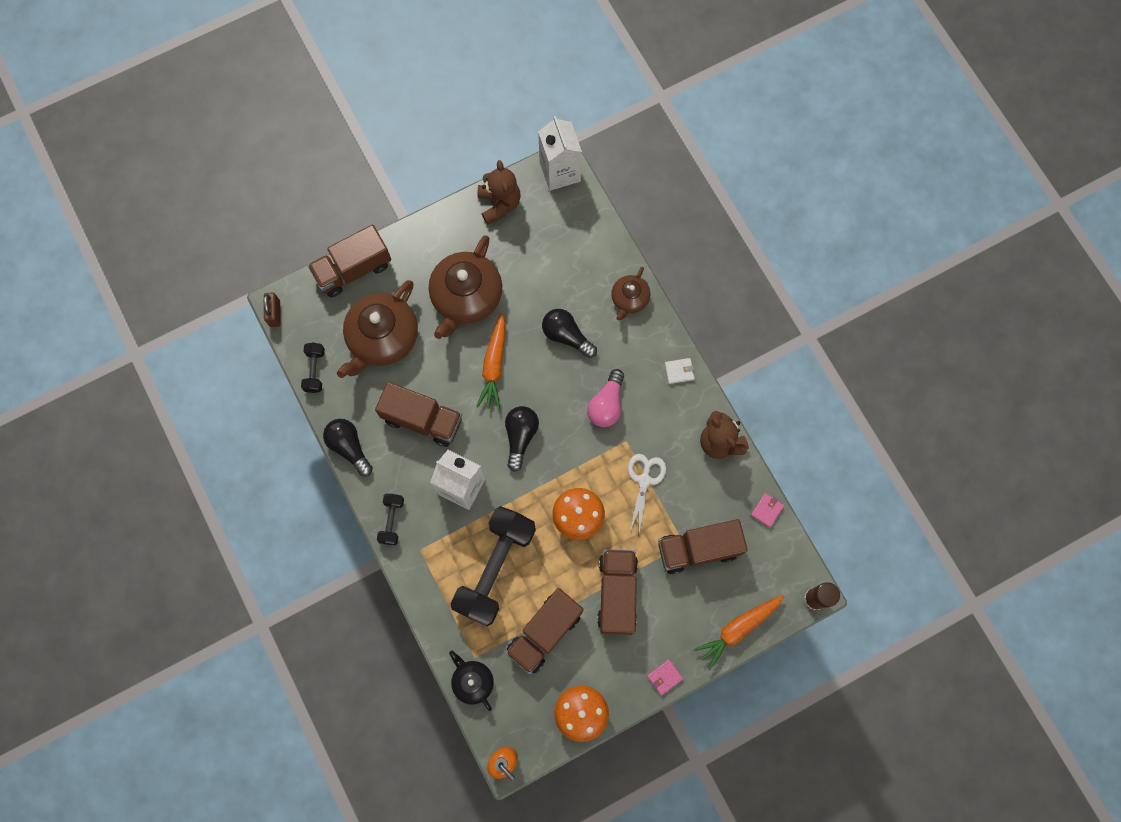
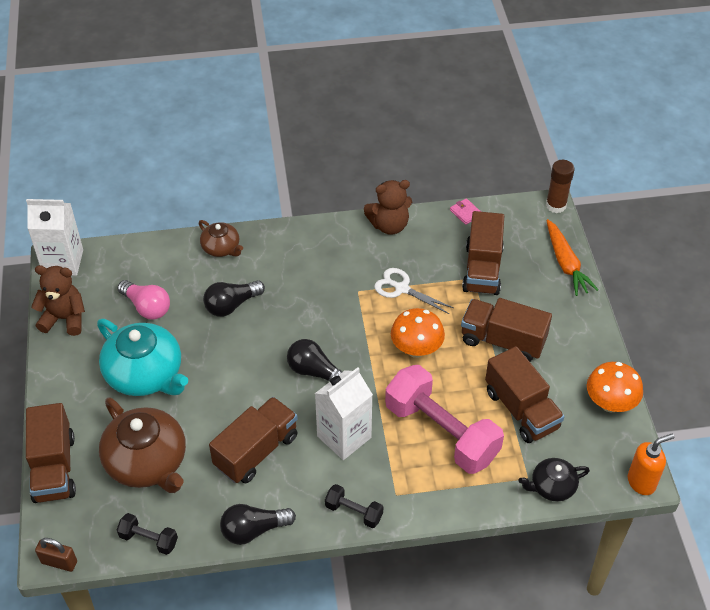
camera: 70 degrees left, 25 degrees down
brown teapot [429,235,502,339] -> turquoise teapot [97,319,188,396]
black dumbbell [451,506,536,626] -> pink dumbbell [385,365,504,474]
orange carrot [476,313,505,410] -> none
pink light bulb [587,369,624,427] -> pink light bulb moved to [117,280,170,320]
pink wallet [647,659,683,695] -> none
white wallet [665,358,695,384] -> none

